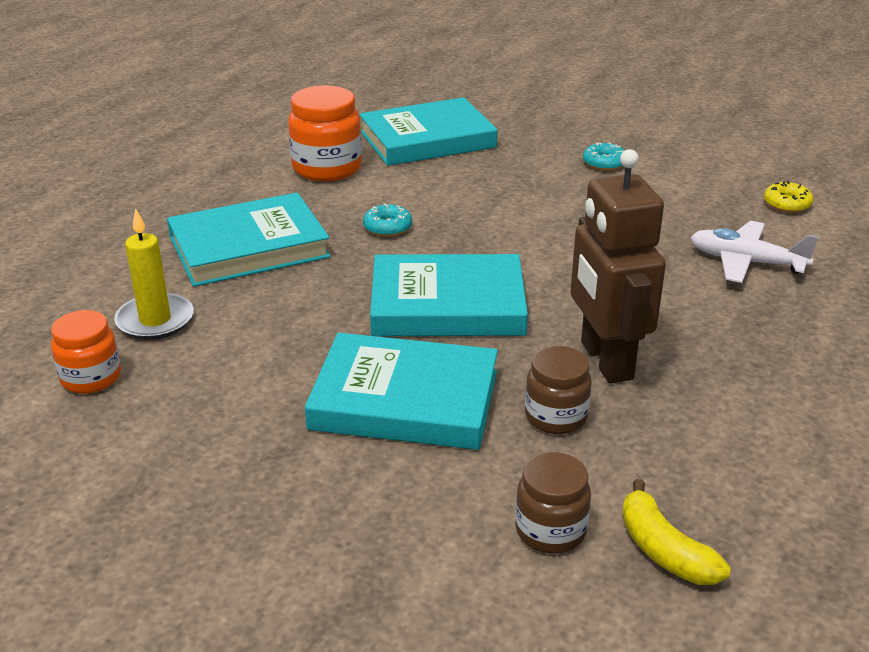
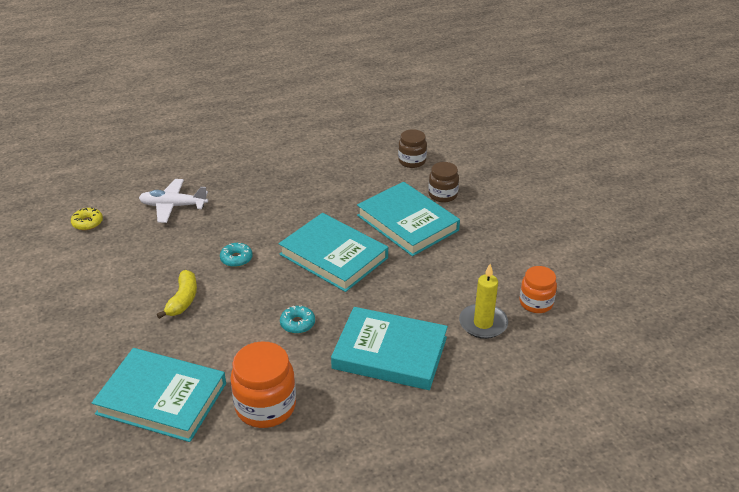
camera: 140 degrees left, 5 degrees up
brown jar [525,346,592,434] -> brown jar moved to [428,162,459,203]
brown robot [570,149,666,384] -> none
turquoise donut [583,142,625,171] -> turquoise donut moved to [220,243,253,267]
yellow banana [622,479,731,585] -> yellow banana moved to [157,270,197,319]
white plane [690,221,818,283] -> white plane turned 120 degrees clockwise [139,179,208,223]

